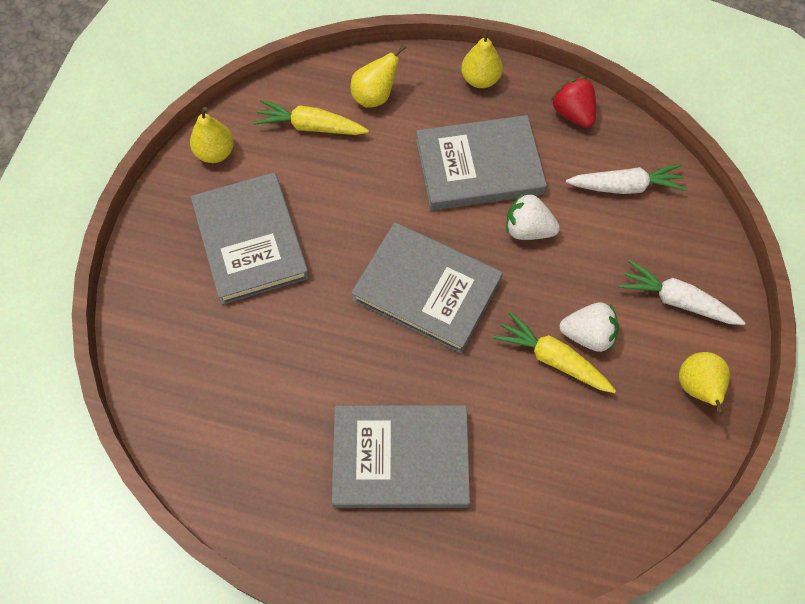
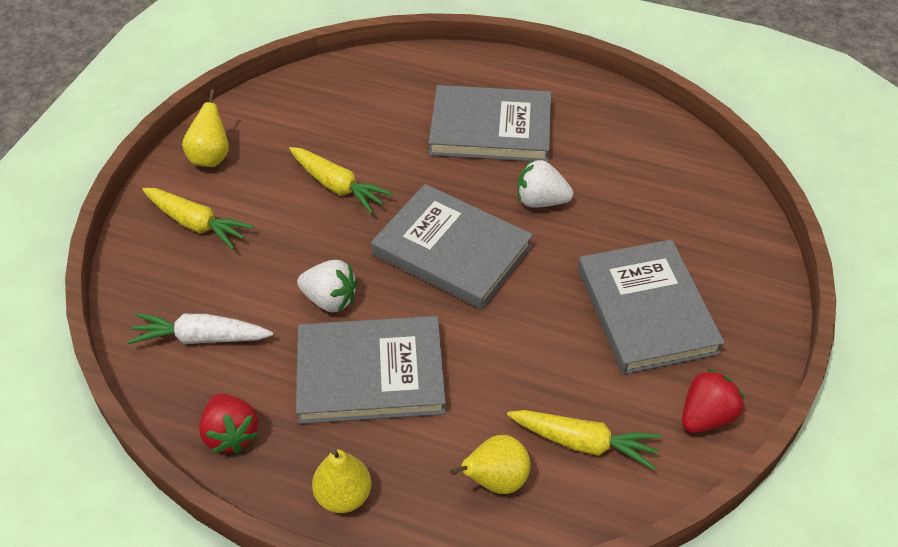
camera: 175 degrees left, 15 degrees down
yellow pear [190,107,234,163] -> red strawberry [682,369,745,433]
white strawberry [559,303,619,352] -> white strawberry moved to [518,160,573,208]
white carrot [619,260,746,325] -> yellow carrot [142,188,254,250]

